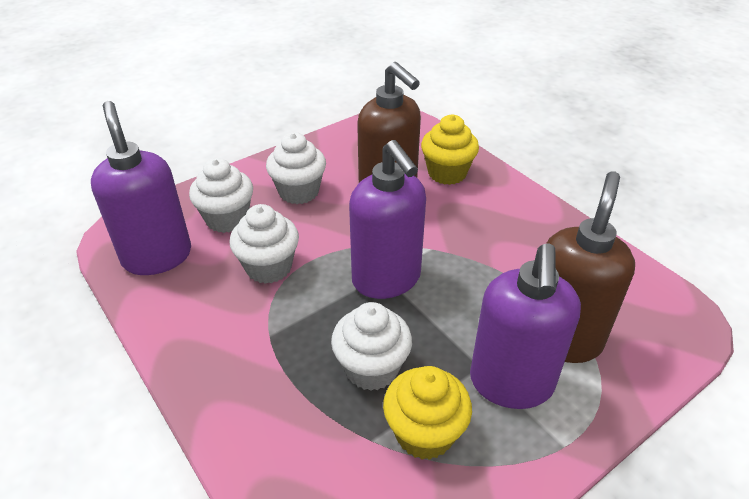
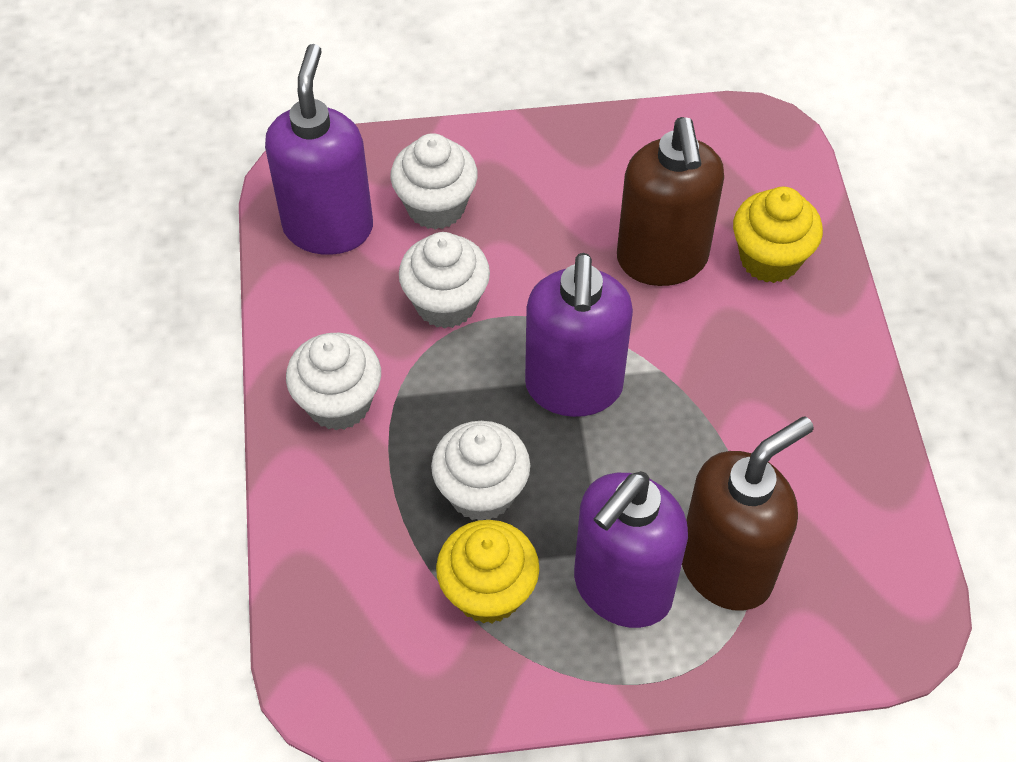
camera: 30 degrees right, 15 degrees up
white cupcake [266,132,326,204] -> white cupcake moved to [286,333,381,430]

